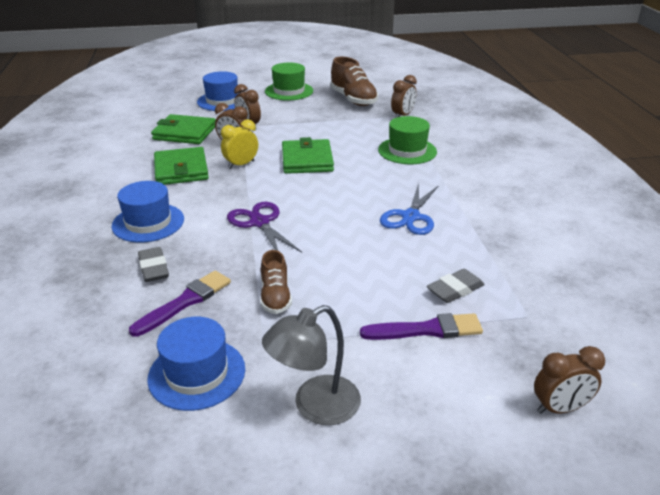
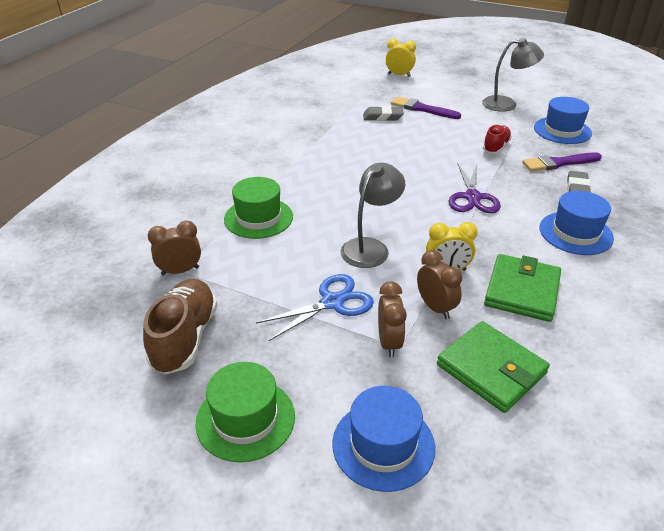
camera: 145 degrees left, 5 degrees up
brown shoe [260,250,292,314] -> red shoe [483,125,512,153]
green wallet [282,137,334,174] -> grey lamp [341,163,405,268]
blue scissors [380,183,439,235] -> blue scissors moved to [256,274,374,341]
brown clock [534,346,605,414] -> yellow clock [386,38,416,77]

